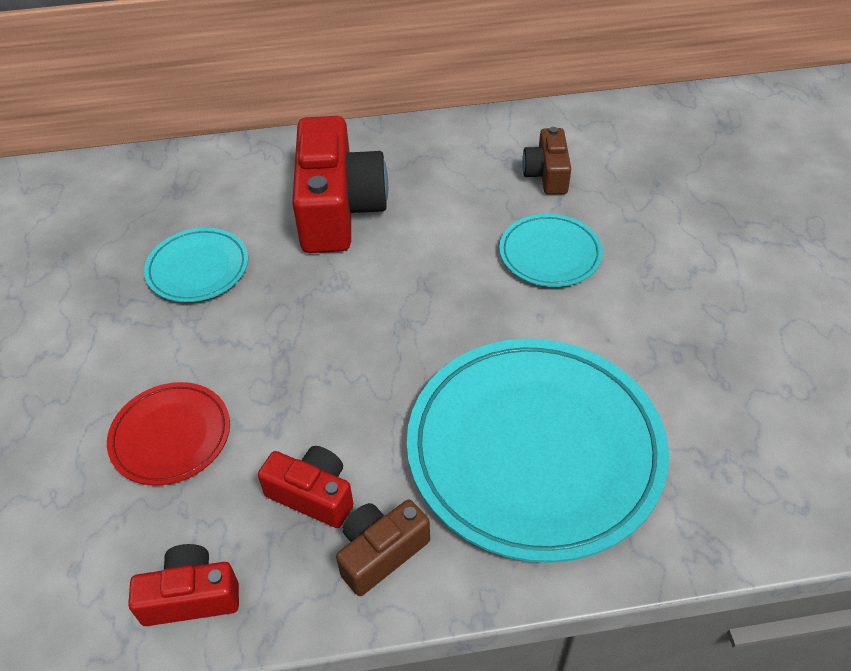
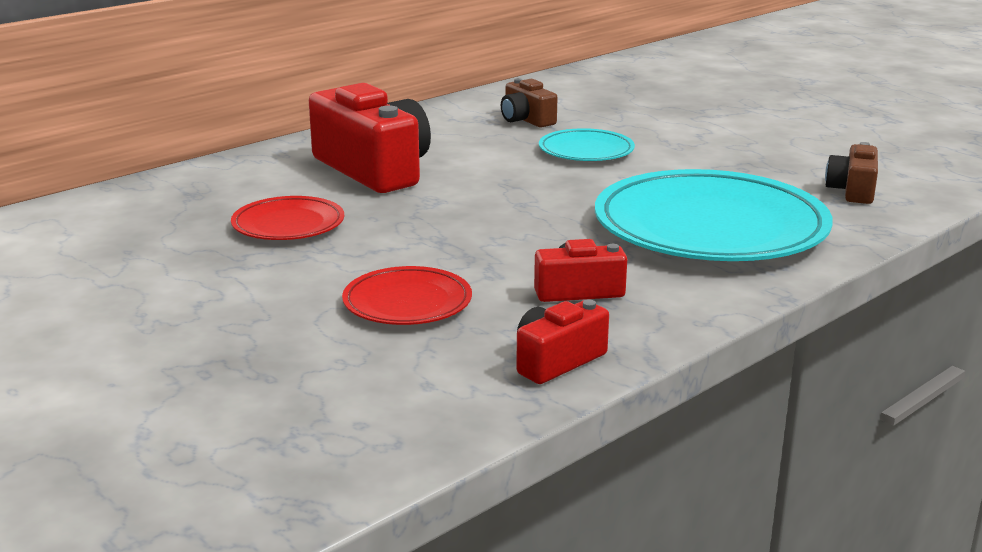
camera: 35 degrees left, 25 degrees down
turquoise plate [144,228,248,302] -> red plate [231,196,344,240]
brown camera [336,500,430,596] -> brown camera moved to [825,142,878,204]

